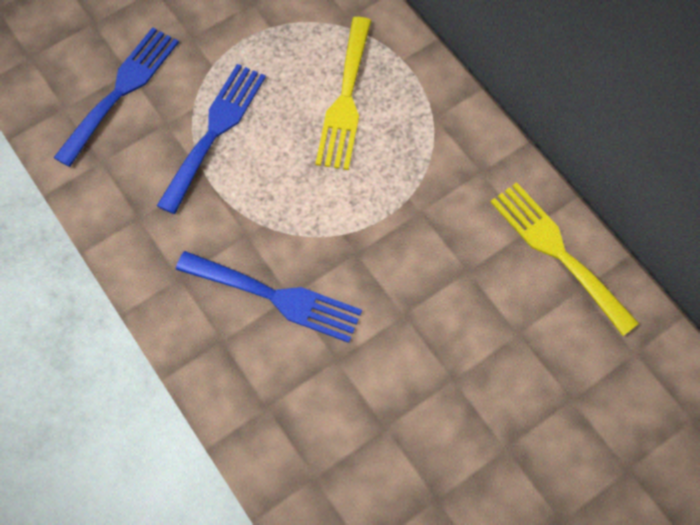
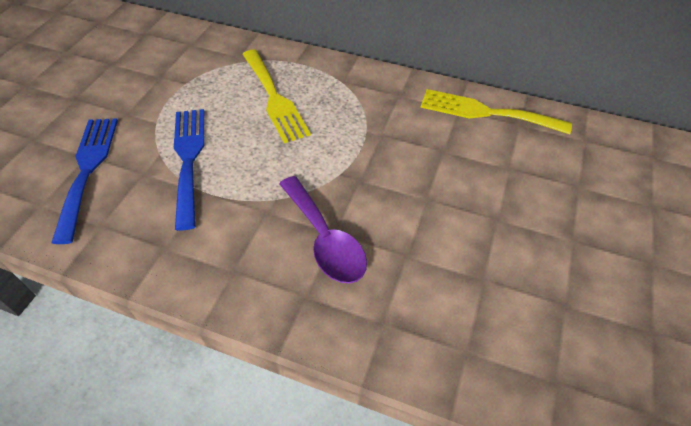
camera: 35 degrees left, 15 degrees down
blue fork [176,251,362,343] -> purple spoon [279,176,367,283]

